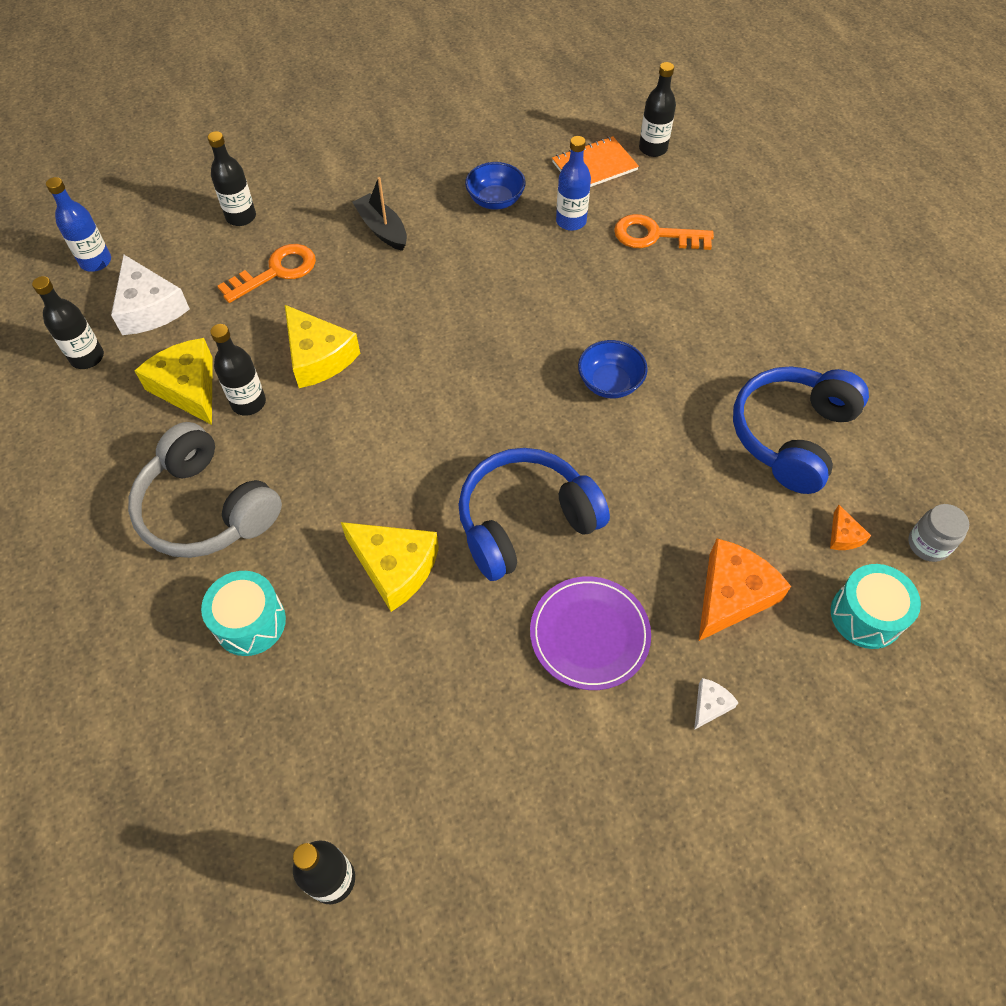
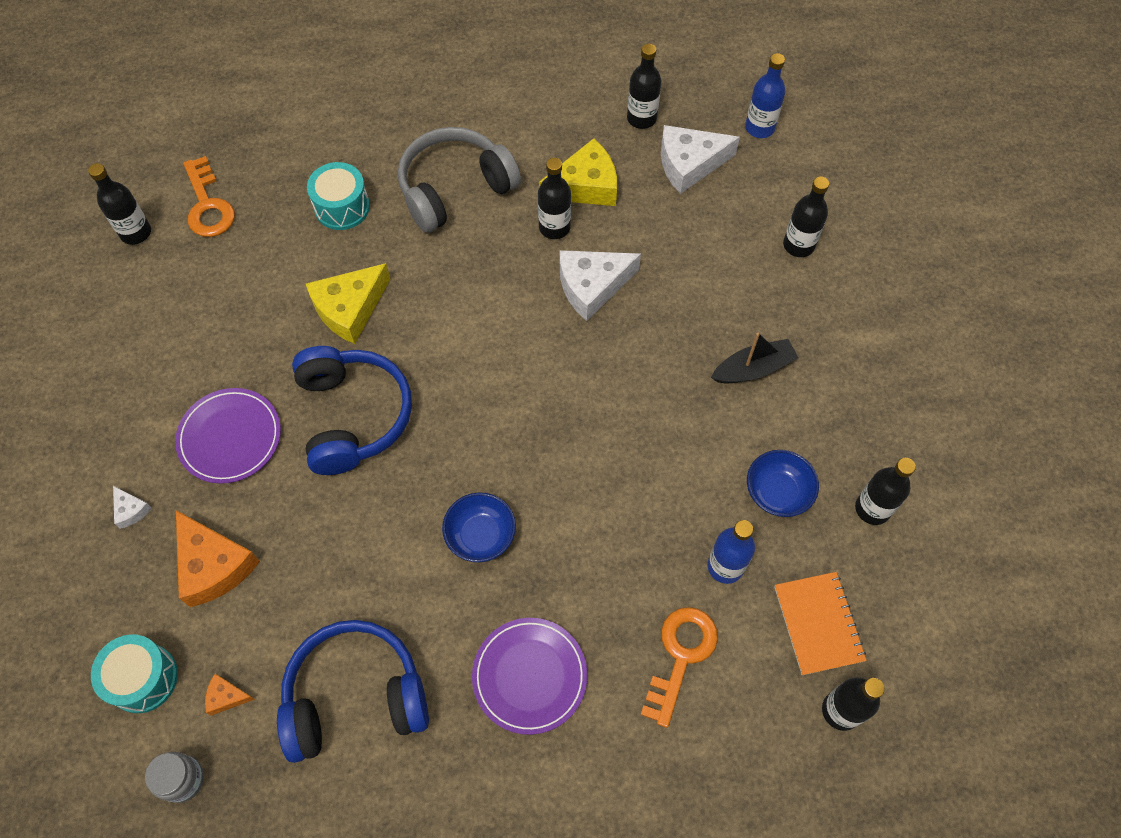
camera: 105 degrees right, 5 degrees up
orange key [218,244,316,303] -> orange key moved to [183,156,235,237]
yellow cheese [285,305,360,388] -> white cheese [560,250,641,321]
blue headphones [733,366,869,494] -> blue headphones turned 60 degrees counterclockwise [277,620,429,763]
none -> purple plate [472,618,587,735]
none -> black bottle [855,458,916,525]

